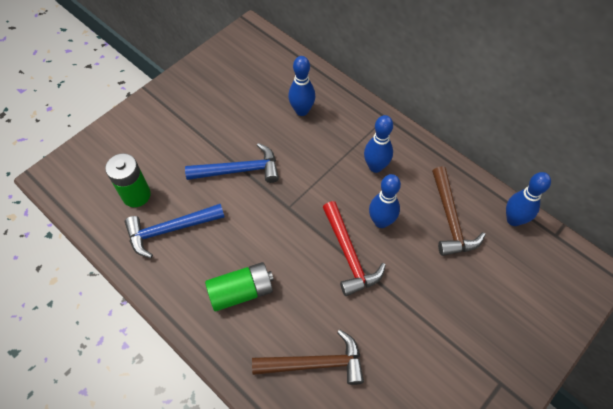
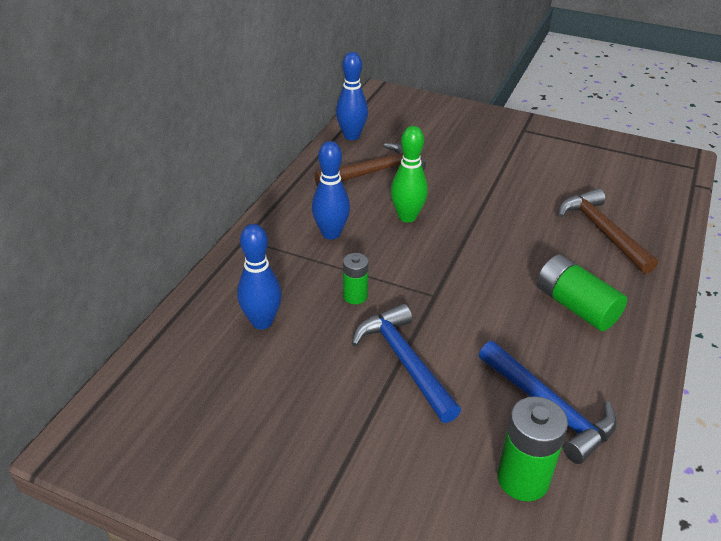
camera: 110 degrees left, 20 degrees down
red hammer [323,201,386,296] -> none
blue bowling pin [369,174,401,228] -> green bowling pin [391,126,428,222]
none -> green battery [343,253,369,304]

